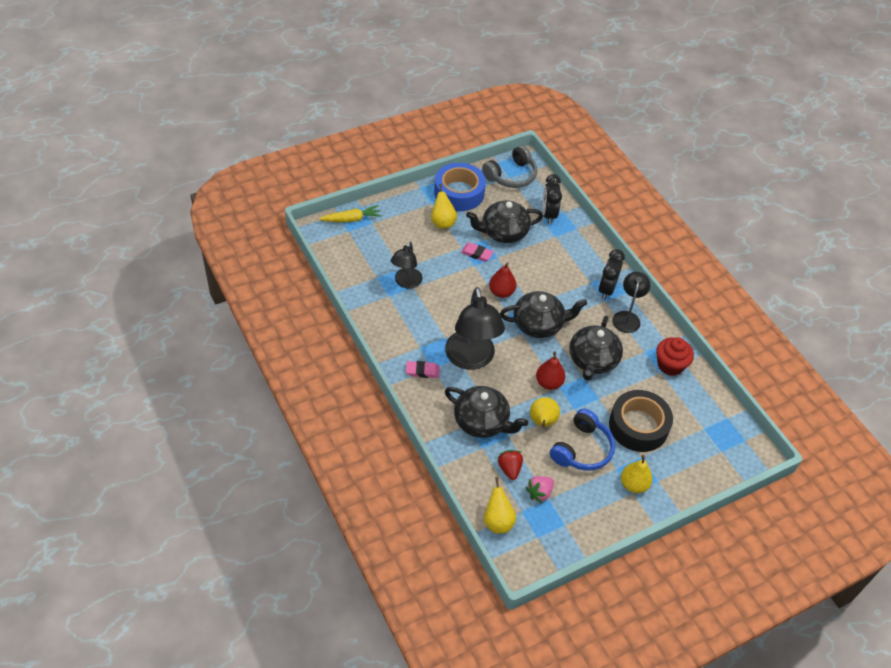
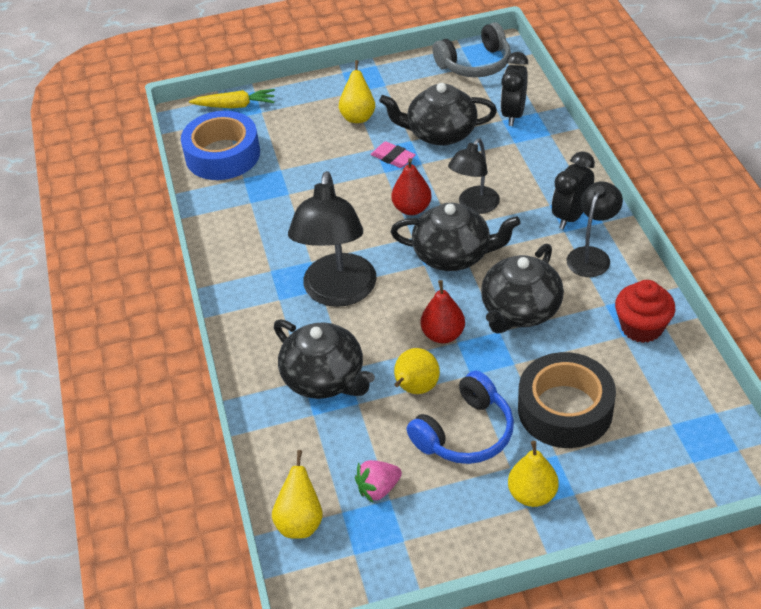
camera: 20 degrees right, 5 degrees down
black lamp [391,241,423,289] -> black lamp moved to [448,138,500,214]
pink eraser [406,361,440,378] -> none
blue tape [434,163,486,211] -> blue tape moved to [181,111,260,180]
red strawberry [498,450,523,480] -> none

